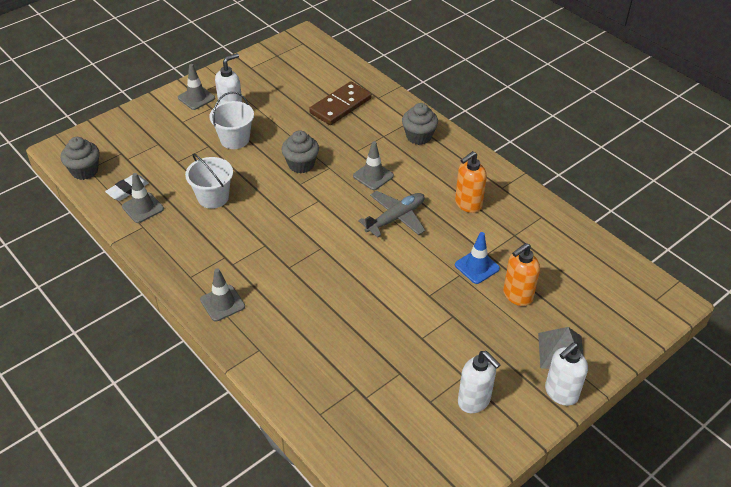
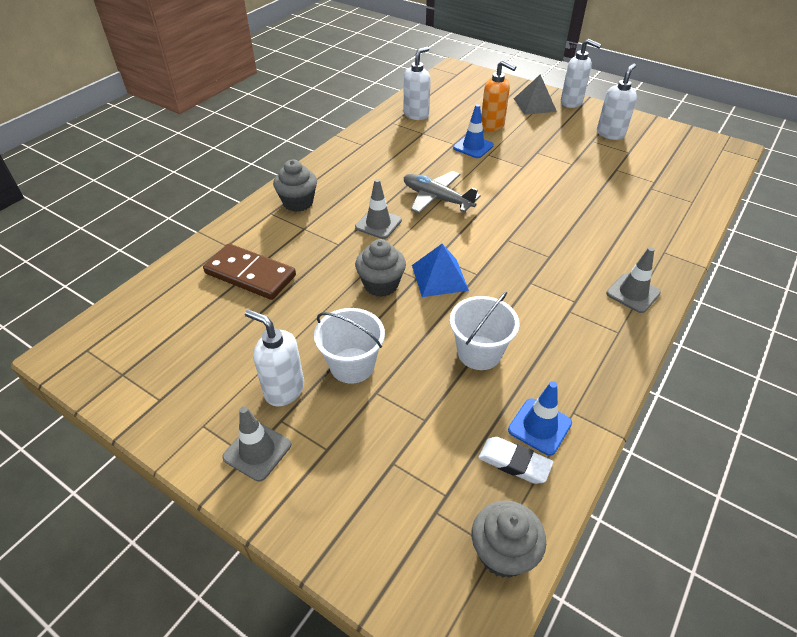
camera: 105 degrees left, 0 degrees up
grey traffic cone [122,173,164,223] -> blue traffic cone [508,381,572,456]
orange soap dispenser [455,151,487,213] -> none
none -> white soap dispenser [403,46,431,120]
none -> blue pyramid [412,244,469,297]

